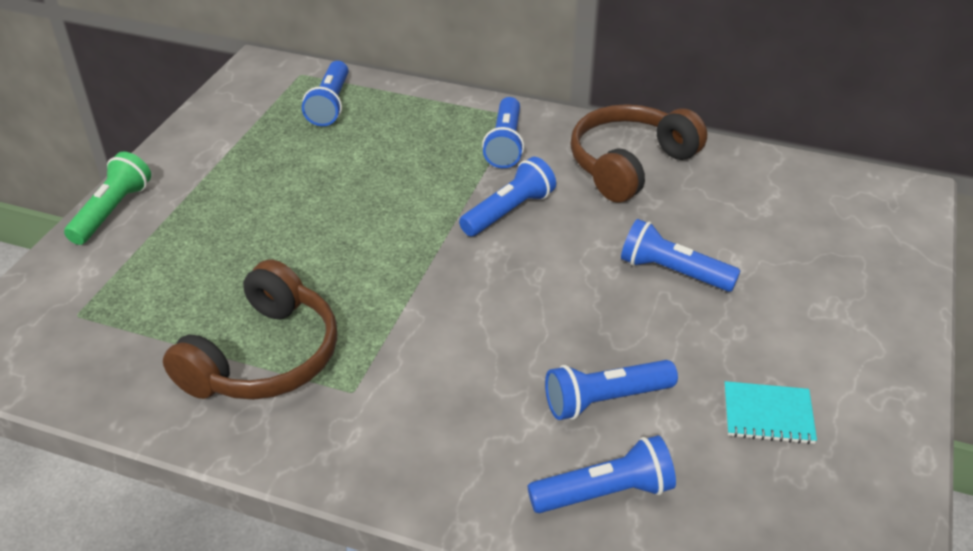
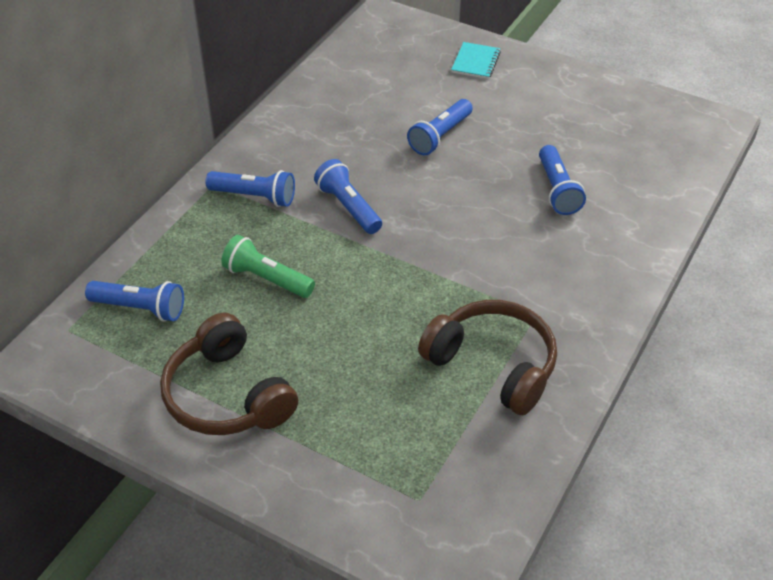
camera: 80 degrees left, 5 degrees up
green flashlight [64,152,151,245] -> green flashlight moved to [221,235,315,298]
blue flashlight [528,435,676,513] -> none
brown headphones [570,104,707,203] -> brown headphones moved to [160,313,298,435]
turquoise notebook [724,381,817,444] -> turquoise notebook moved to [451,42,501,79]

